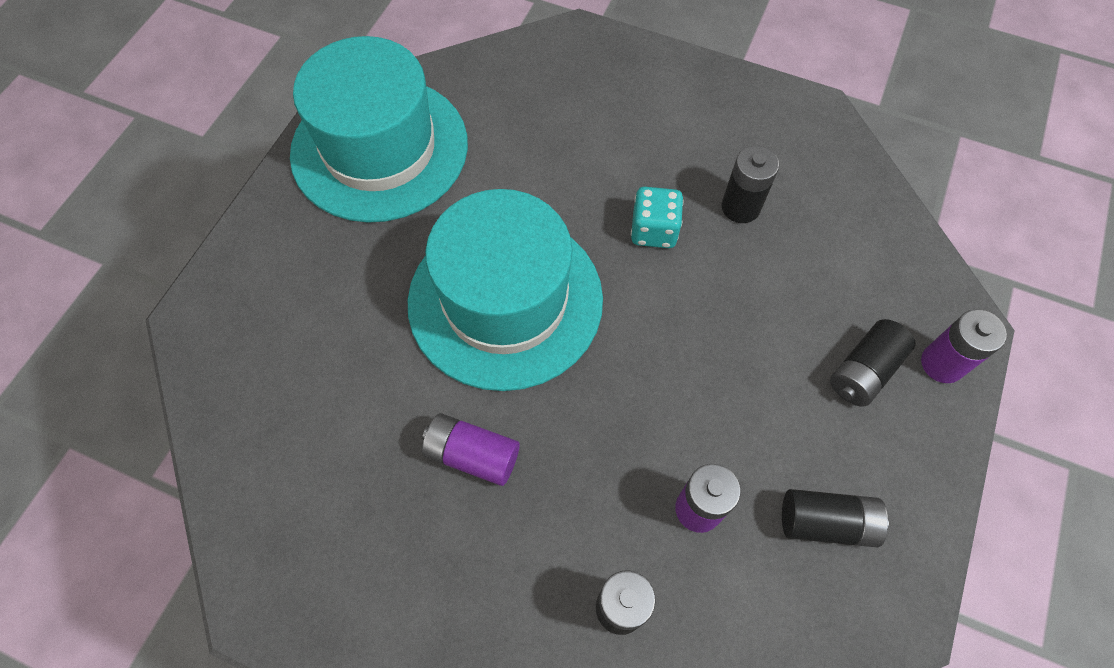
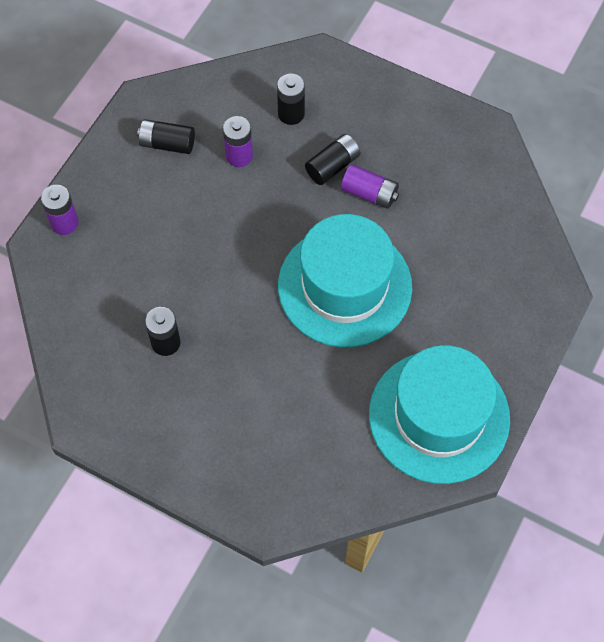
camera: 175 degrees left, 0 degrees up
turquoise dice [631,187,684,248] -> none
black battery [830,319,915,407] -> black battery moved to [305,134,360,185]

